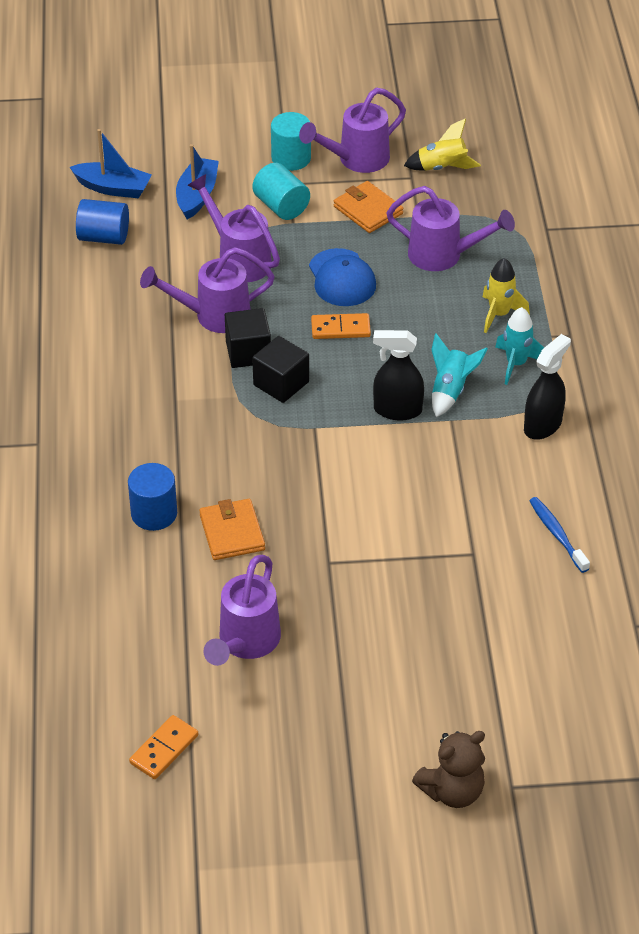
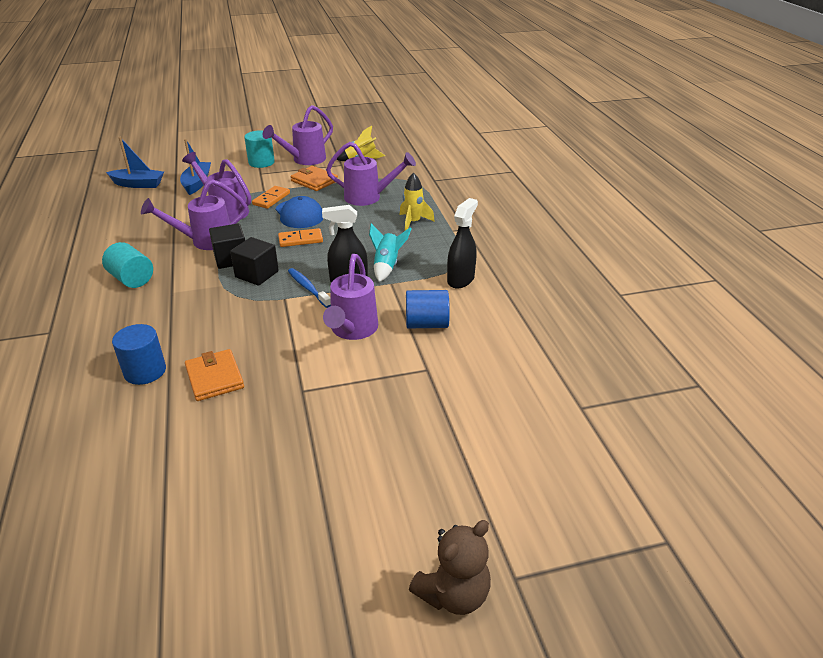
camera: 10 degrees left, 10 degrees down
blue cylinder [76,199,129,245] -> blue cylinder moved to [406,290,450,329]
orange domino [129,715,198,779] -> orange domino moved to [252,186,290,209]
purple watering can [203,555,281,666] -> purple watering can moved to [323,254,378,340]
turquoise cylinder [252,163,310,220] -> turquoise cylinder moved to [102,242,153,288]
turquoise rocket [495,307,544,385] -> none
blue toothbrush [529,497,590,573] -> blue toothbrush moved to [288,268,331,308]

